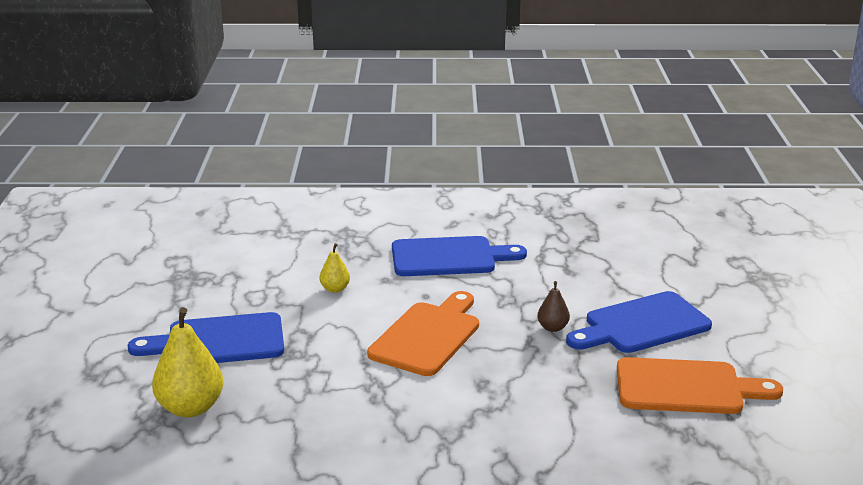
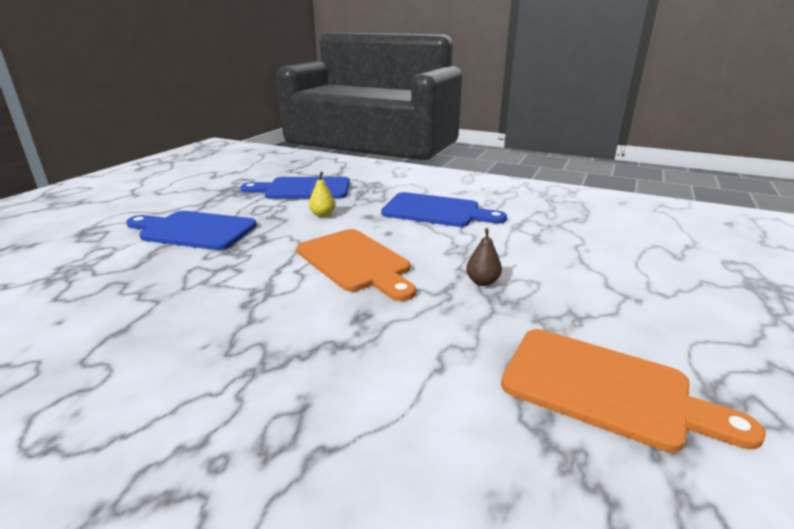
camera: 25 degrees right, 0 degrees up
yellow pear [152,307,224,417] -> none
orange cutting board [367,291,479,376] -> orange cutting board turned 90 degrees clockwise [296,229,416,301]
blue cutting board [566,291,712,353] -> blue cutting board moved to [241,177,350,199]

